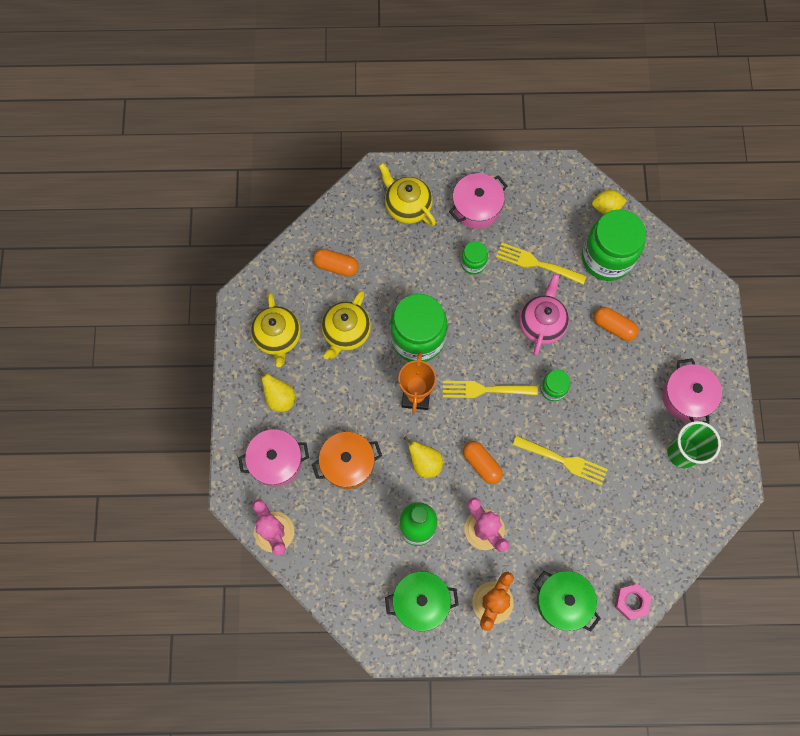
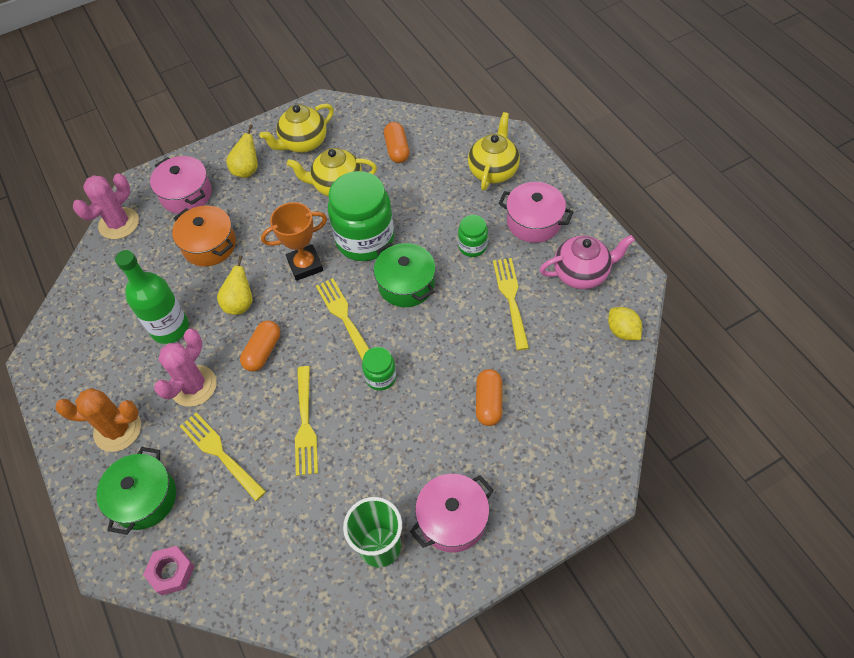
camera: 65 degrees right, 15 degrees down
green pot [385,571,459,631] -> green pot moved to [374,242,436,307]
pink teapot [519,274,569,356] -> pink teapot moved to [540,235,635,289]
green jar [582,209,646,281] -> none
none -> yellow fork [180,412,266,501]

